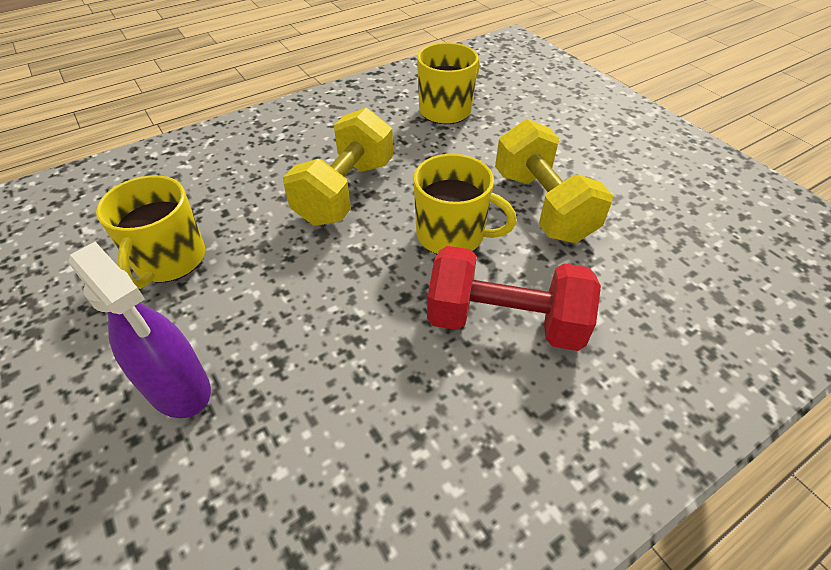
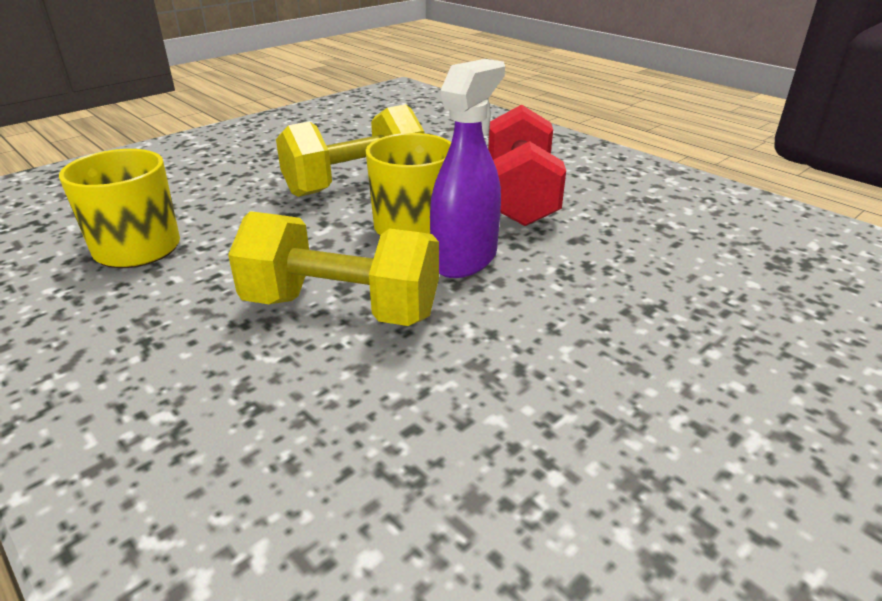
camera: 100 degrees left, 15 degrees down
purple spray bottle [69,242,211,418] -> purple spray bottle moved to [430,59,505,278]
yellow mug [96,175,205,289] -> none

